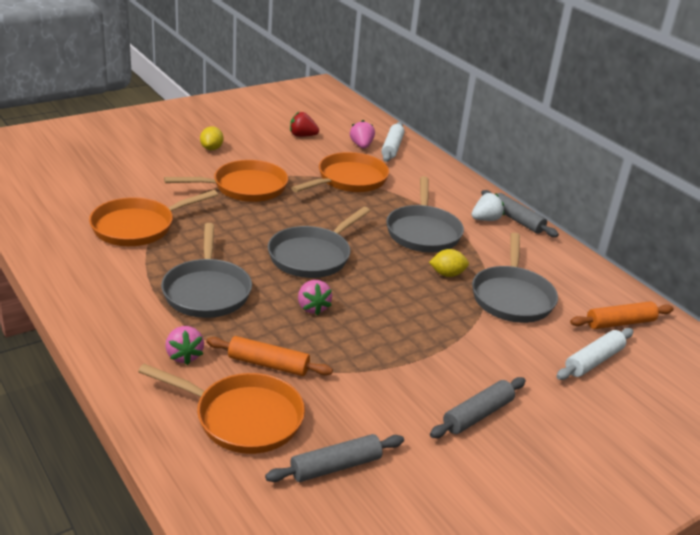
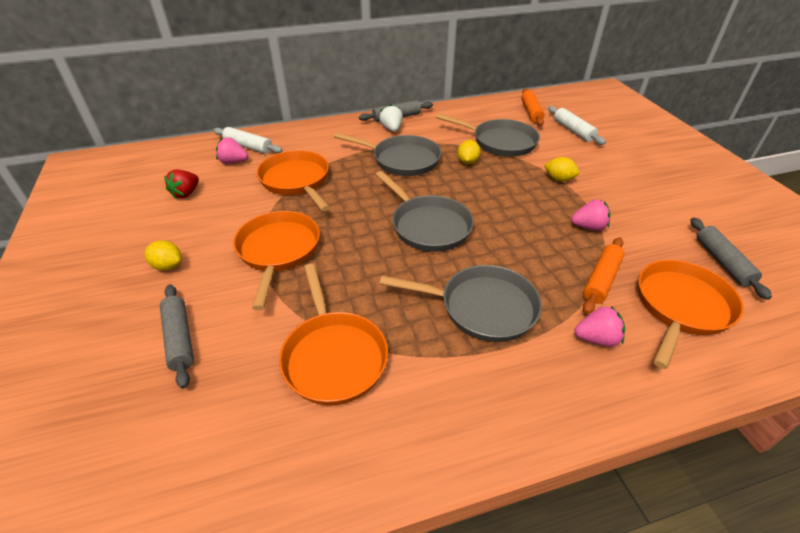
camera: 70 degrees left, 10 degrees up
pink strawberry [298,280,332,315] -> pink strawberry moved to [571,199,610,231]
grey rolling pin [430,377,526,438] -> grey rolling pin moved to [160,284,194,389]
none -> yellow lemon [544,157,579,182]

